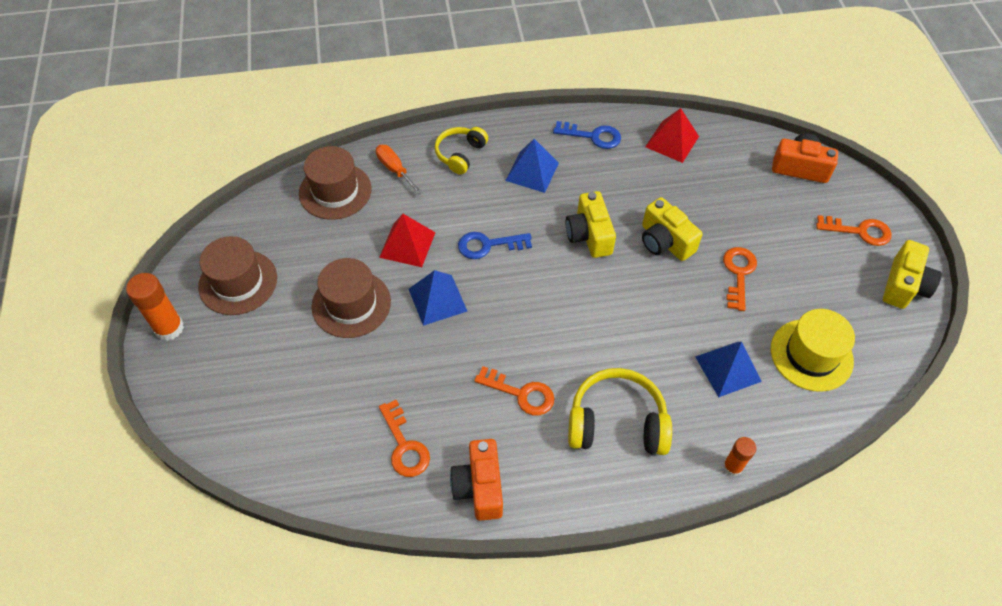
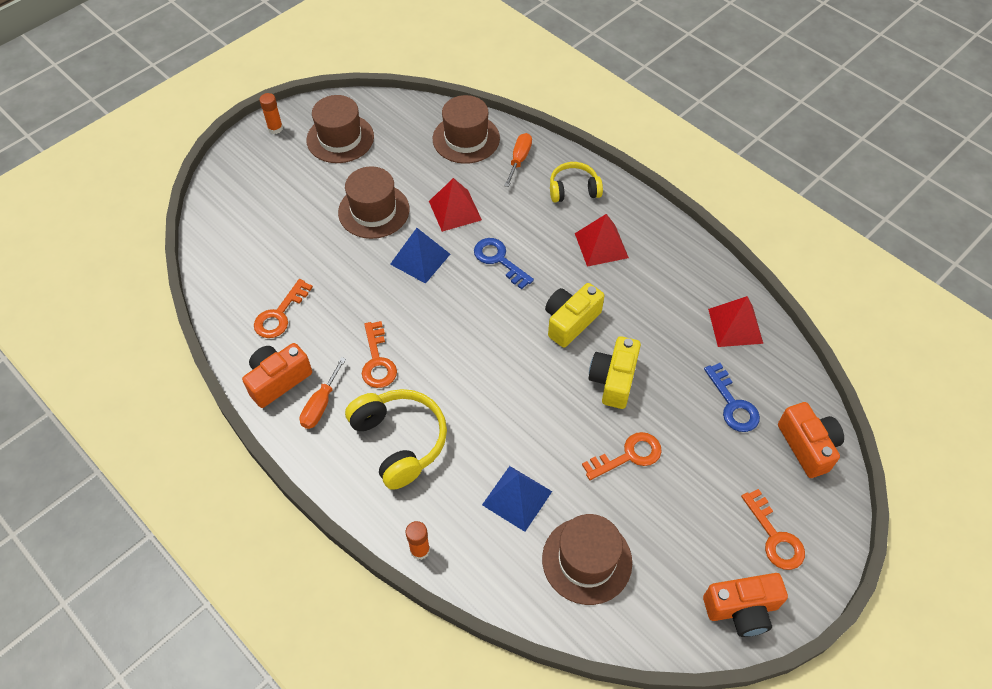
camera: 55 degrees right, 0 degrees up
orange glue stick [126,273,184,341] -> orange glue stick [259,93,283,134], size x0.62
blue pyramid [505,139,559,193] -> red pyramid [575,214,629,267]
blue key [553,121,621,149] -> blue key moved to [704,363,760,432]
yellow hat [771,309,855,392] -> brown hat [542,514,632,605]
yellow camera [883,240,942,309] -> orange camera [703,573,788,637]
none -> orange screwdriver [300,357,346,429]

